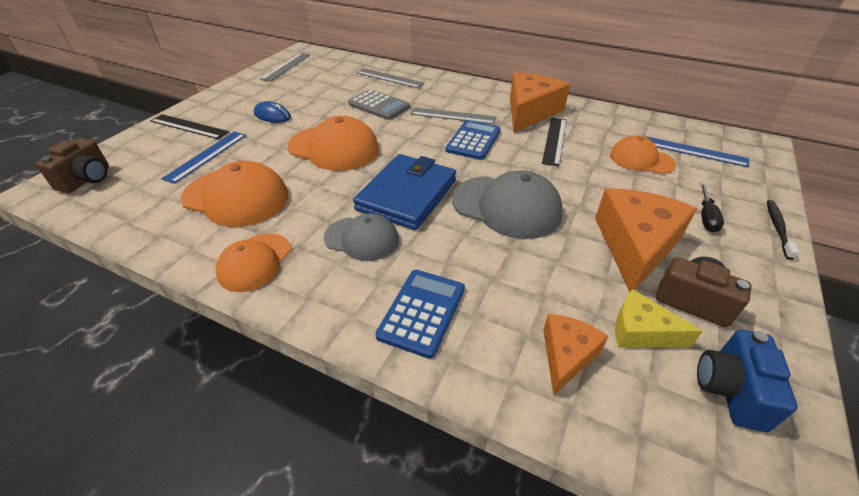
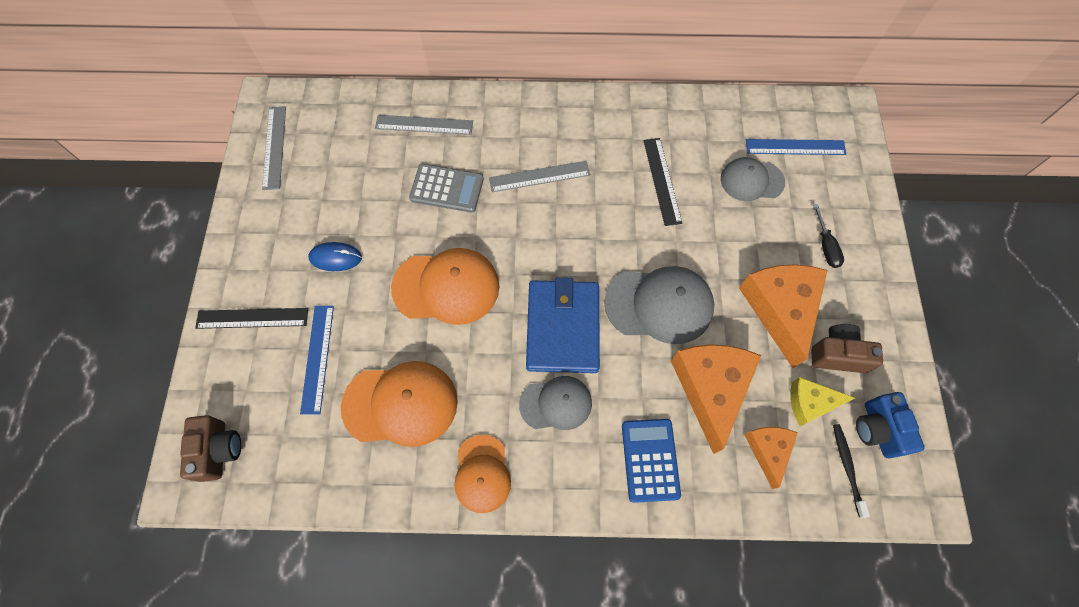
camera: 25 degrees left, 25 degrees up
blue calculator [446,120,501,160] -> none
orange cheese [510,72,570,132] -> orange cheese moved to [671,344,761,454]
orange cap [610,135,676,174] -> grey cap [721,157,785,201]
black toothbrush [767,200,799,260] -> black toothbrush moved to [833,424,870,518]

